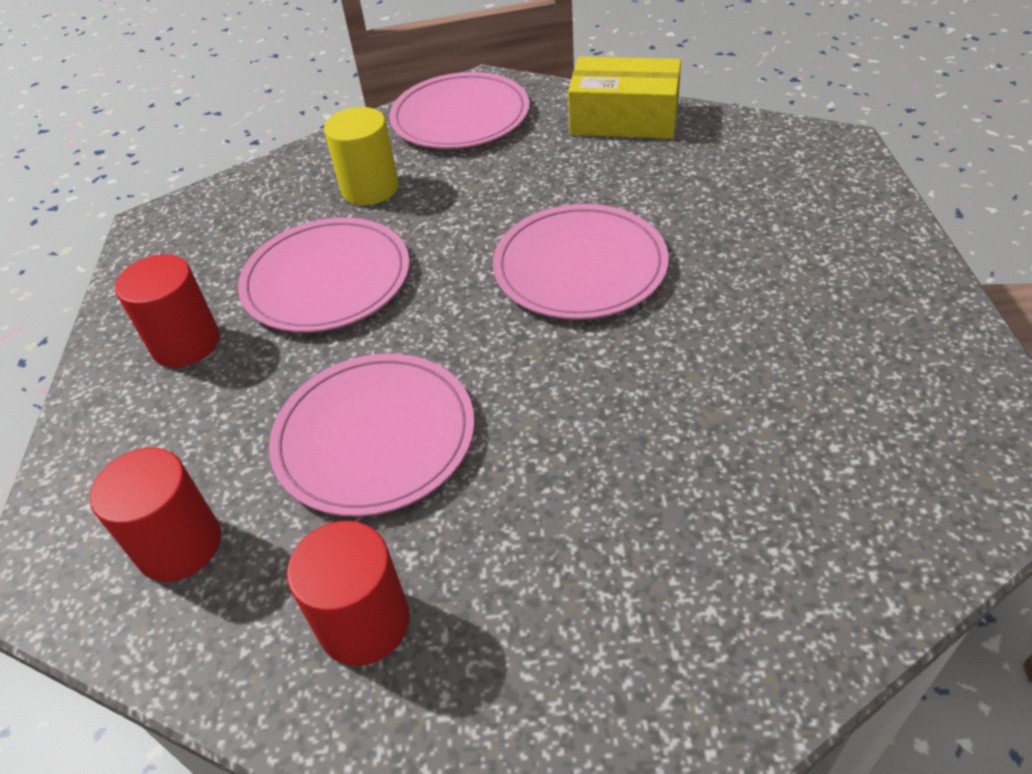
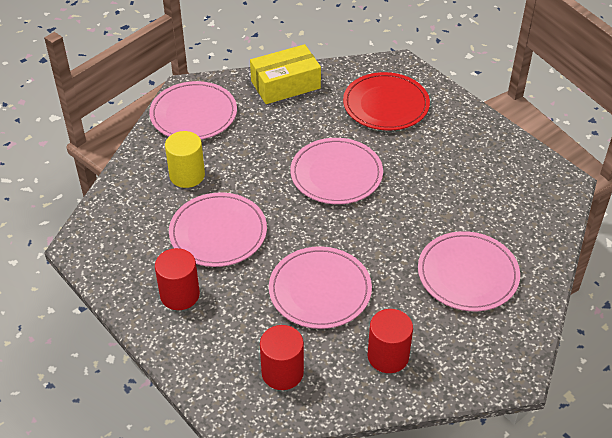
camera: 40 degrees left, 0 degrees up
none -> red plate [343,72,430,131]
none -> pink plate [418,231,520,311]

